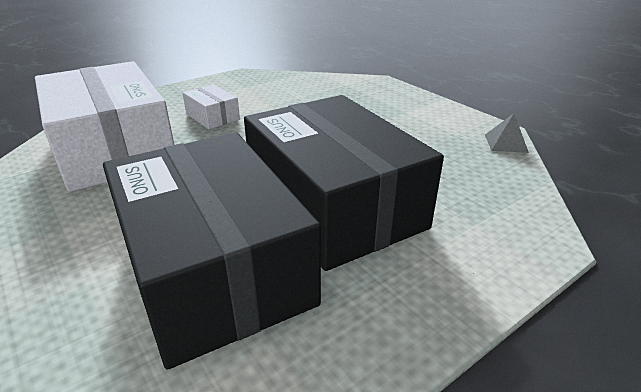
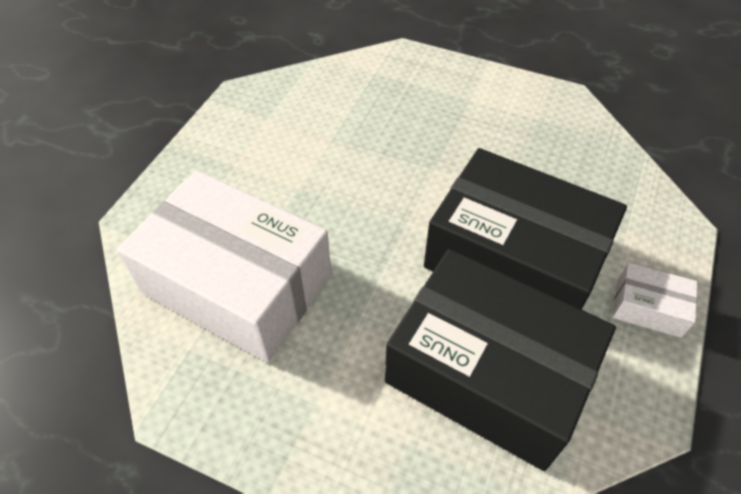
camera: 30 degrees left, 20 degrees up
white box [183,85,240,129] -> white box moved to [613,263,698,338]
grey pyramid [485,113,529,153] -> none

